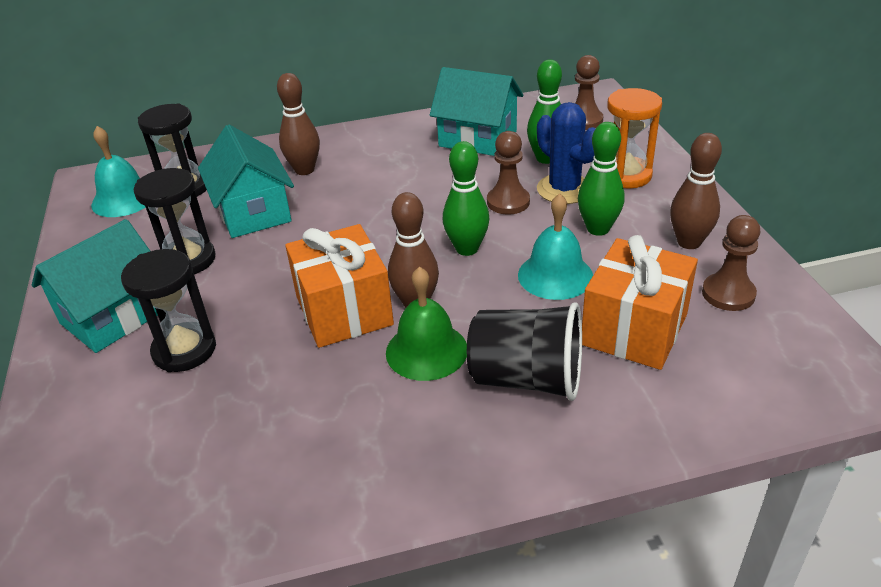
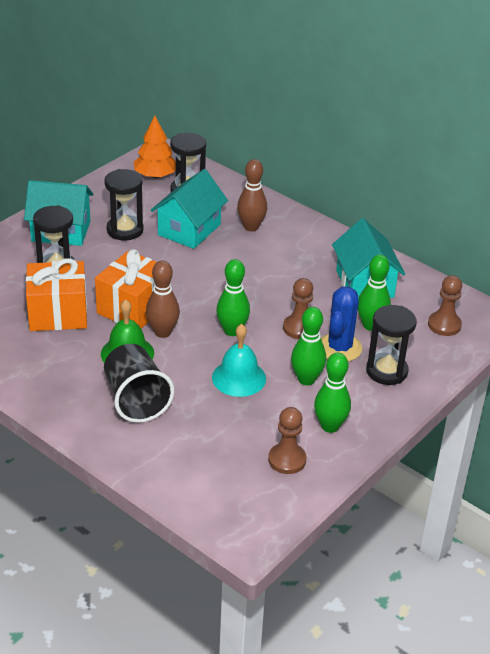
camera: 50 degrees right, 0 degrees up
turquoise bell [91,126,145,217] -> orange tree [134,116,176,178]
orange gift [582,235,698,370] -> orange gift moved to [26,258,87,331]
orange hourglass [607,88,662,189] -> black hourglass [366,305,417,385]
brown bowling pin [670,133,722,249] -> green bowling pin [314,352,351,433]

